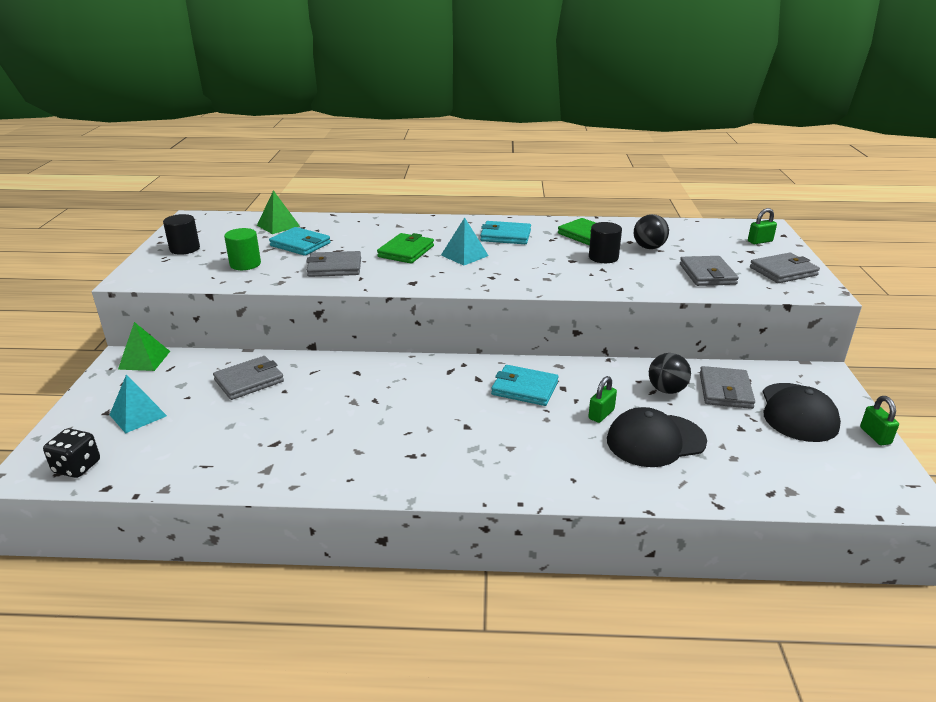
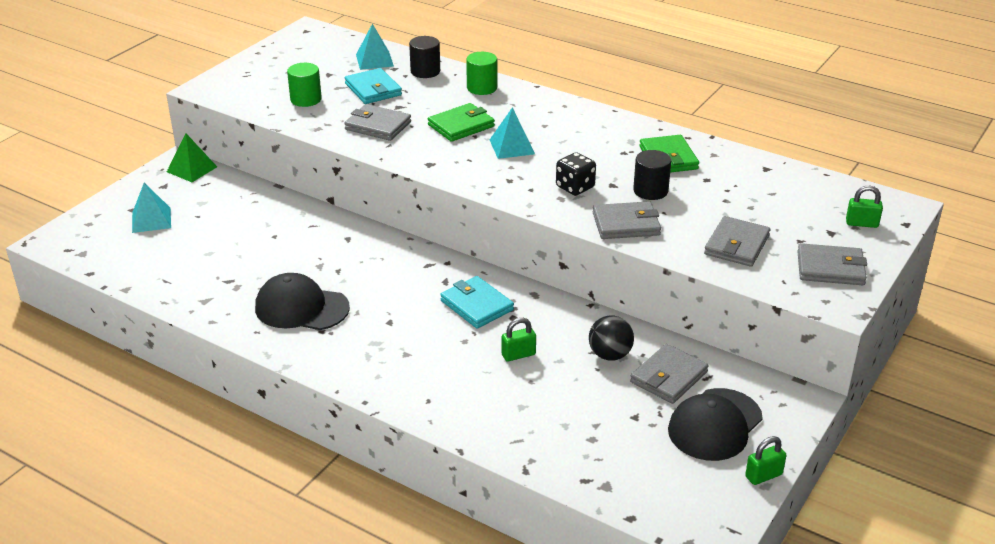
camera: 30 degrees right, 5 degrees up
black dice [43,428,100,478] -> black dice moved to [556,152,596,196]
black cylinder [163,214,200,255] -> black cylinder moved to [409,36,440,78]
grey wallet [213,356,284,400] -> grey wallet moved to [593,201,661,239]
green pyramid [257,190,300,234] -> turquoise pyramid [356,24,394,70]
turquoise wallet [480,221,531,244] -> none
black cap [607,407,707,467] -> black cap moved to [255,273,350,330]
black ball [634,214,669,249] -> none
green padlock [860,396,899,445] -> green padlock turned 45 degrees clockwise [745,436,786,485]
none -> green cylinder [466,52,497,95]

